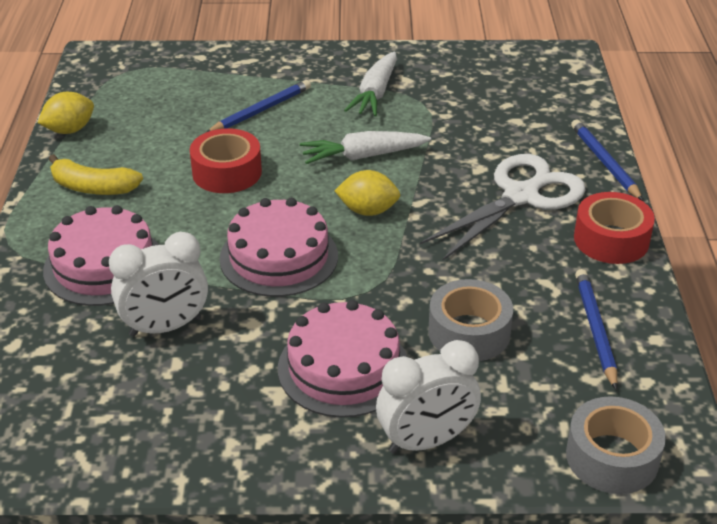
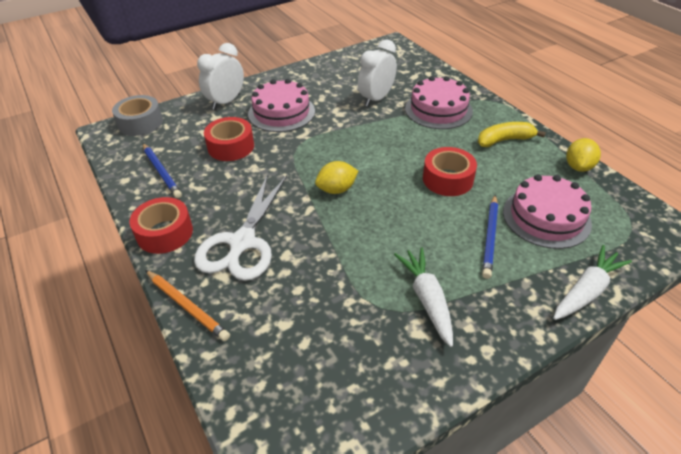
camera: 150 degrees right, 5 degrees up
pink cake [219,198,338,297] -> pink cake moved to [503,174,592,249]
white carrot [300,131,431,164] -> white carrot moved to [553,245,632,320]
grey tape [428,279,513,361] -> red tape [204,117,254,161]
blue pencil [571,119,643,201] -> orange pencil [145,270,230,341]

